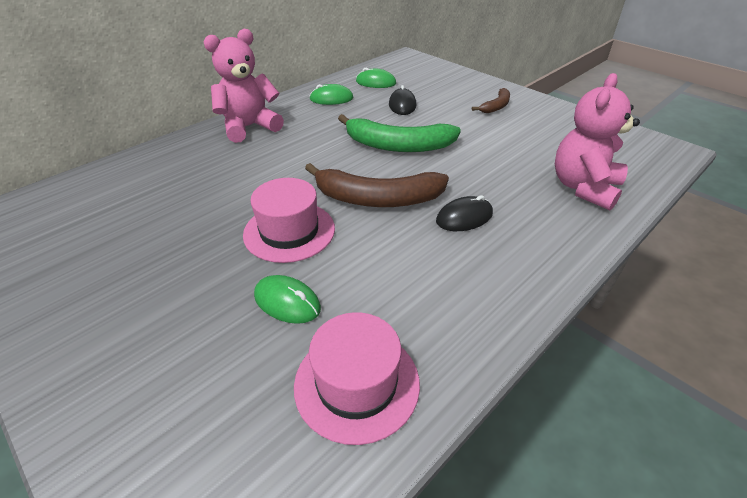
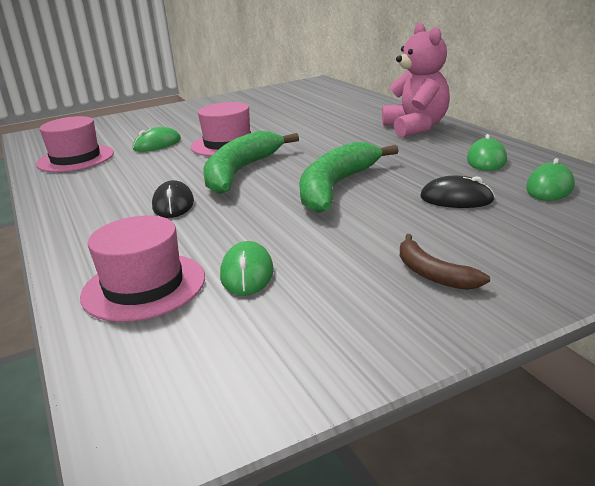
camera: 110 degrees right, 15 degrees down
brown banana [305,163,449,207] -> green banana [203,131,299,194]
pink teddy bear [555,73,640,210] -> pink hat [80,215,205,322]
none -> green mouse [220,241,274,296]

